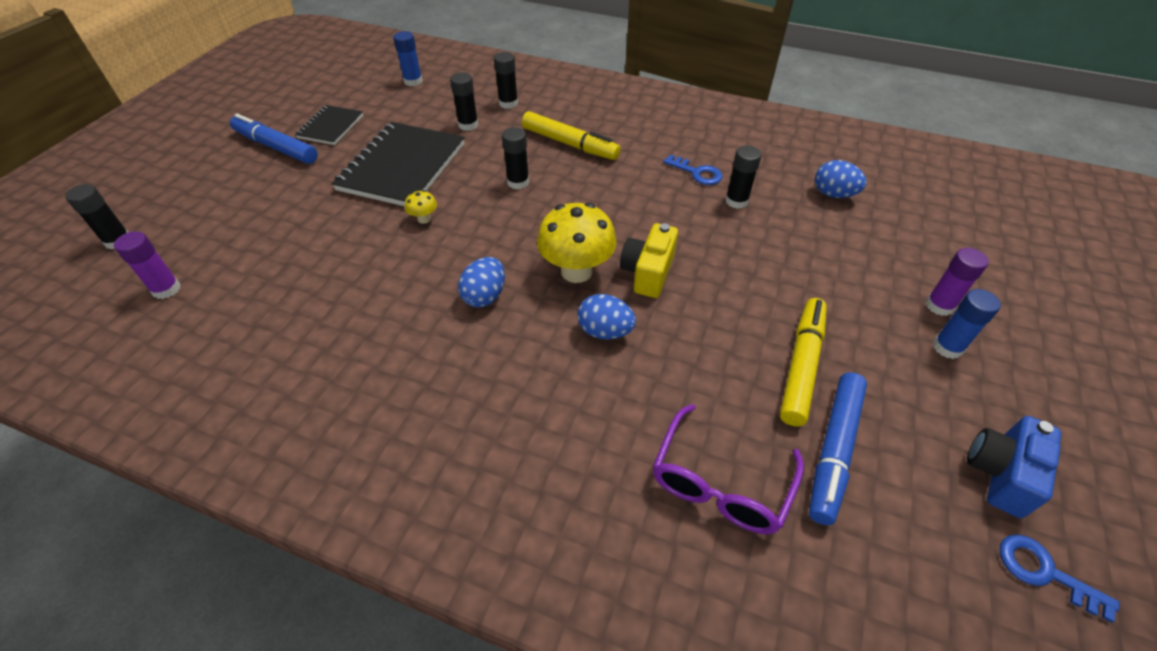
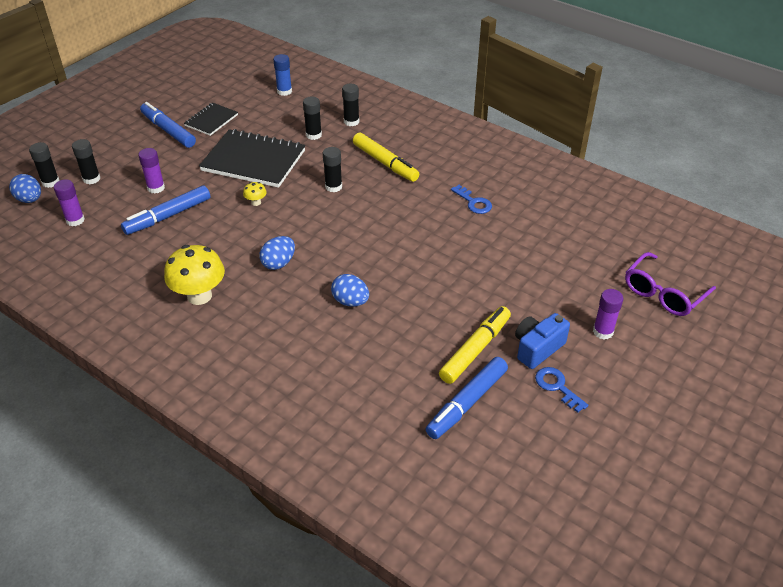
camera: 15 degrees right, 5 degrees down
black notebook [332,122,465,206] -> black notebook turned 75 degrees clockwise [199,129,305,188]
yellow mushroom [537,203,617,283] -> yellow mushroom moved to [164,245,225,305]
yellow camera [620,223,678,298] -> none
purple glasses [653,404,804,534] -> purple glasses moved to [625,252,716,316]
black glue stick [725,145,762,209] -> black glue stick moved to [72,139,100,184]
blue egg [815,160,867,198] -> blue egg moved to [9,174,41,203]
blue glue stick [933,289,1001,359] -> none
blue camera [967,416,1061,518] -> blue camera moved to [515,313,570,369]
blue key [1000,534,1120,623] -> blue key moved to [535,367,589,413]
none -> blue marker [121,185,210,235]
none -> purple glue stick [138,148,165,194]

